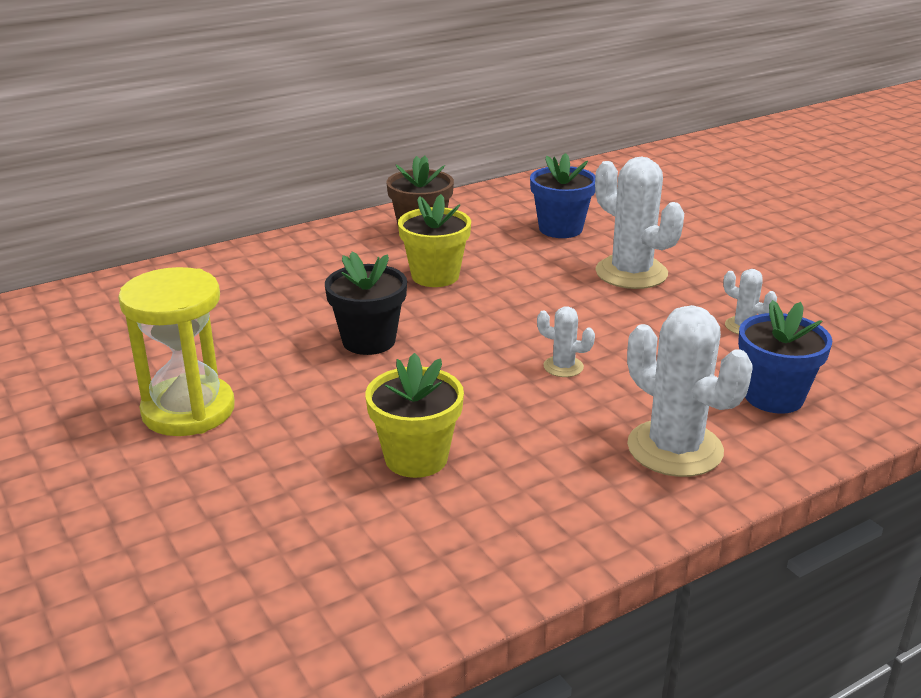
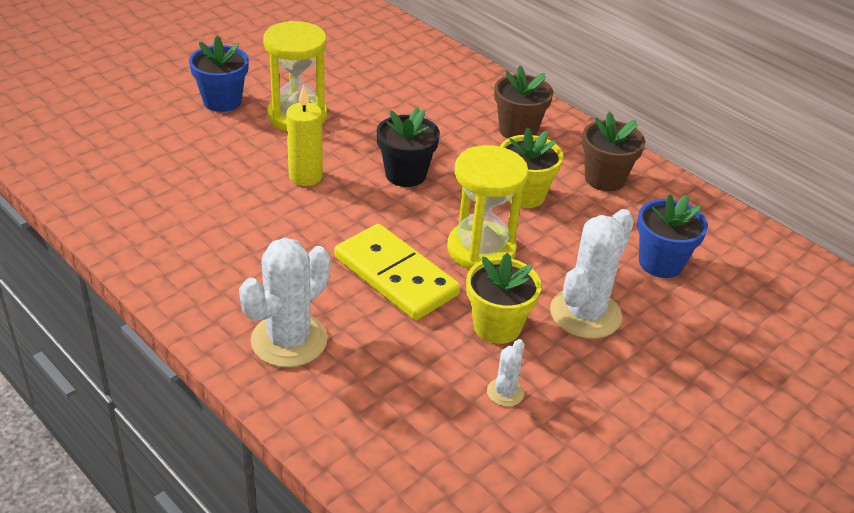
camera: 75 degrees right, 10 degrees up
yellow flower pot [366,353,464,478] -> yellow flower pot moved to [466,253,541,344]
white cactus [537,306,595,377] -> yellow domino [334,224,460,320]
blue flower pot [738,300,832,414] -> blue flower pot moved to [189,36,249,112]
none -> yellow candle [286,84,323,186]
none -> yellow hourglass [447,145,528,270]
none -> brown flower pot [494,66,553,139]

